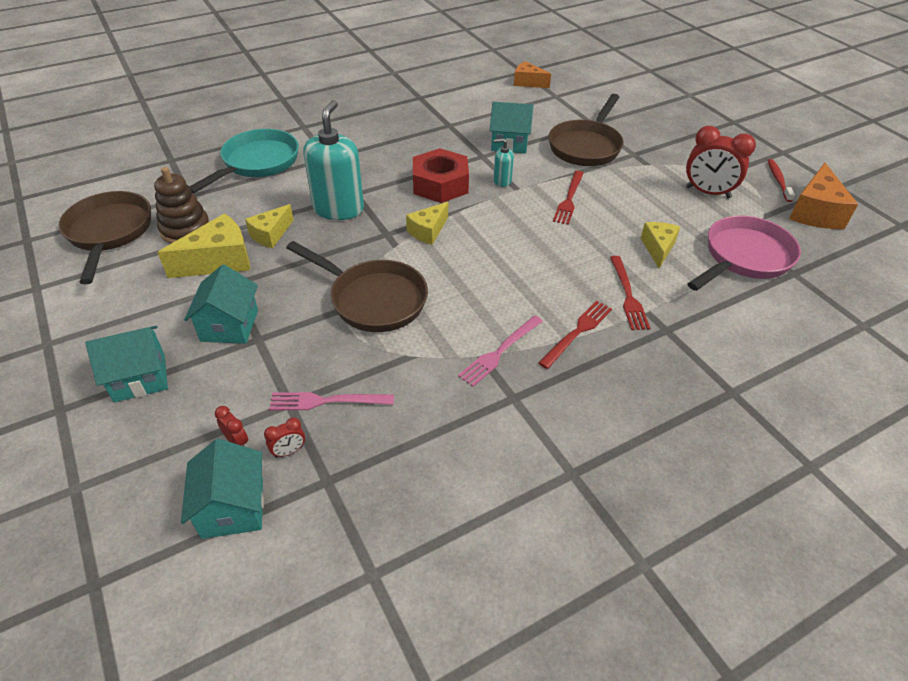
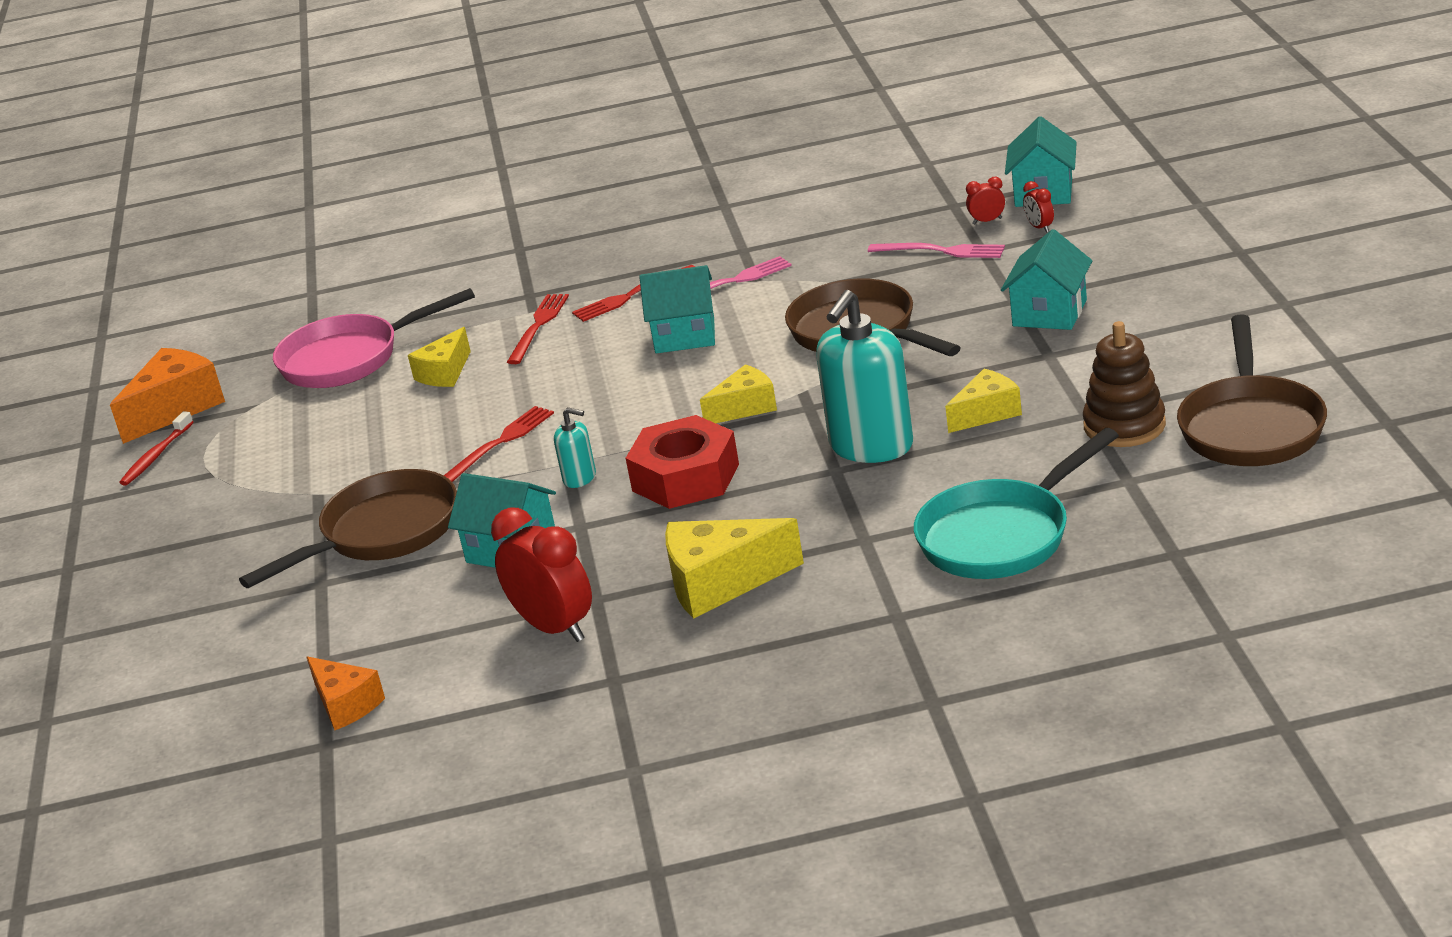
camera: 155 degrees left, 15 degrees down
turquoise house [85,326,168,403] -> turquoise house moved to [639,265,715,354]
yellow cheese [157,213,250,278] -> yellow cheese moved to [665,518,804,619]
red clock [686,126,756,198] -> red clock moved to [491,507,592,642]

